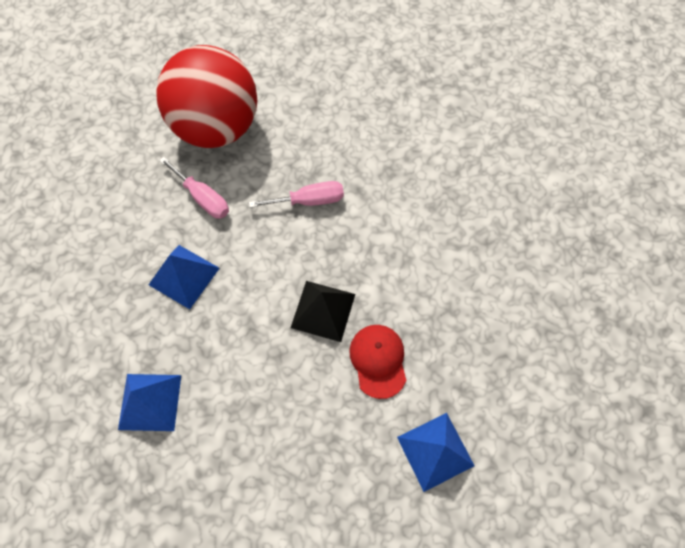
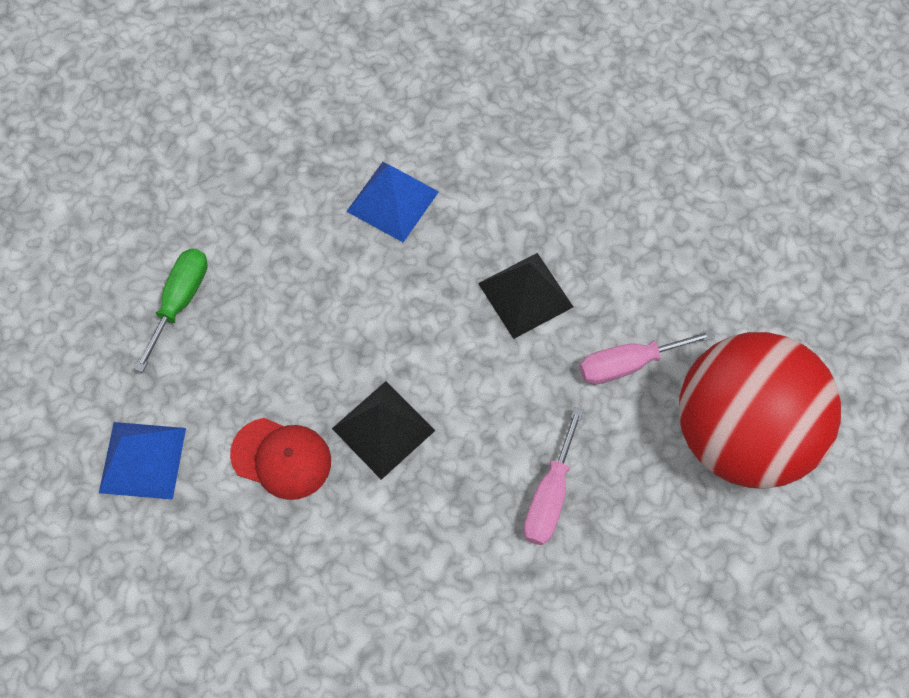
camera: 120 degrees right, 0 degrees up
blue pyramid [149,245,220,309] -> black pyramid [478,253,573,339]
none -> green screwdriver [134,249,208,373]

